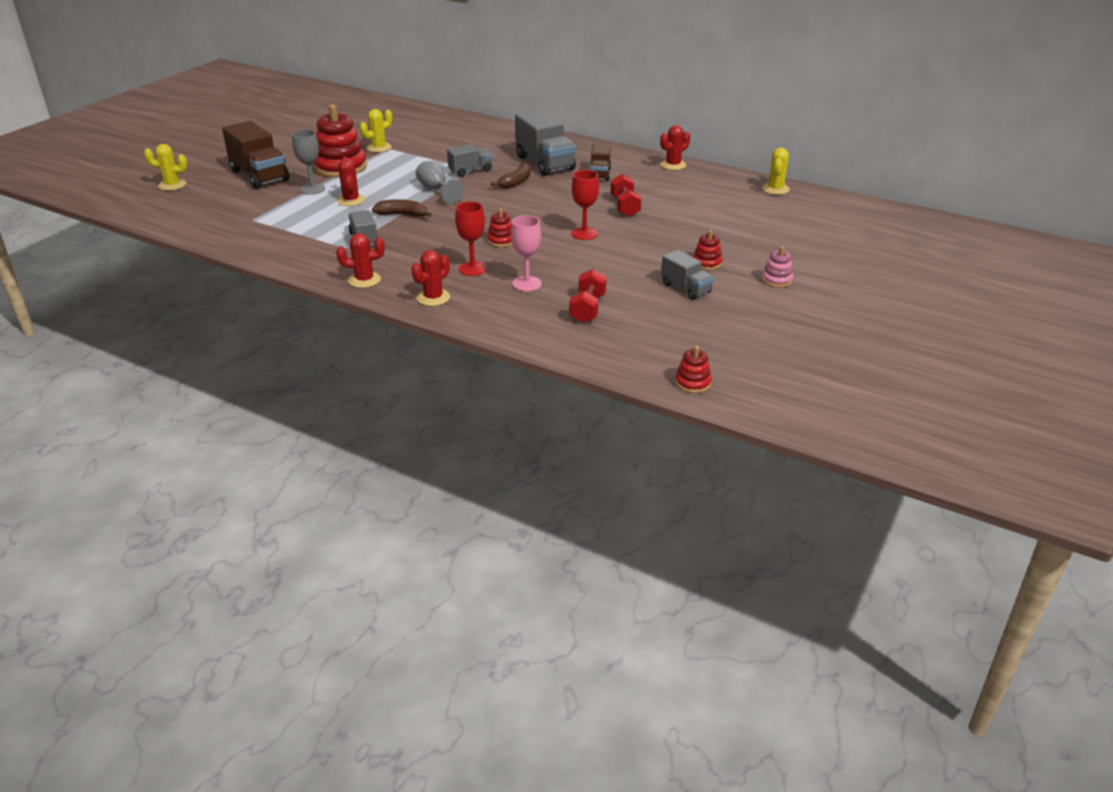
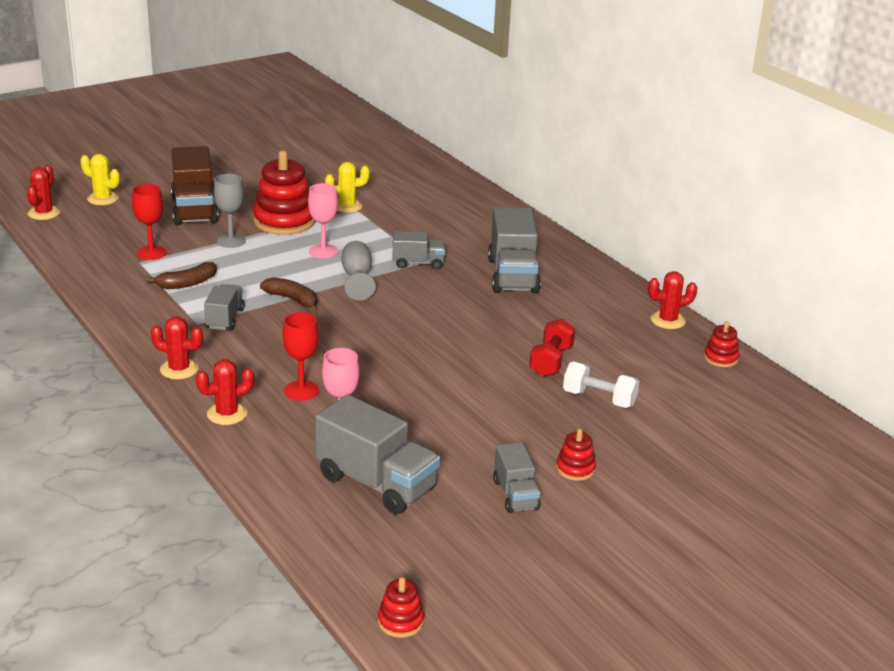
camera: 25 degrees right, 5 degrees down
red cactus [337,157,365,206] -> red cactus moved to [27,165,60,220]
red stacking toy [487,208,512,247] -> red stacking toy moved to [704,321,739,367]
brown banana [491,162,531,188] -> brown banana moved to [146,262,217,289]
red dumbbell [569,269,607,323] -> grey truck [315,395,440,514]
red goblet [571,170,599,240] -> red goblet moved to [132,184,167,260]
brown truck [590,143,611,181] -> none
yellow cactus [762,148,790,195] -> none
pink stacking toy [762,246,793,288] -> none
none -> pink goblet [308,183,338,258]
none -> white dumbbell [563,361,639,408]

